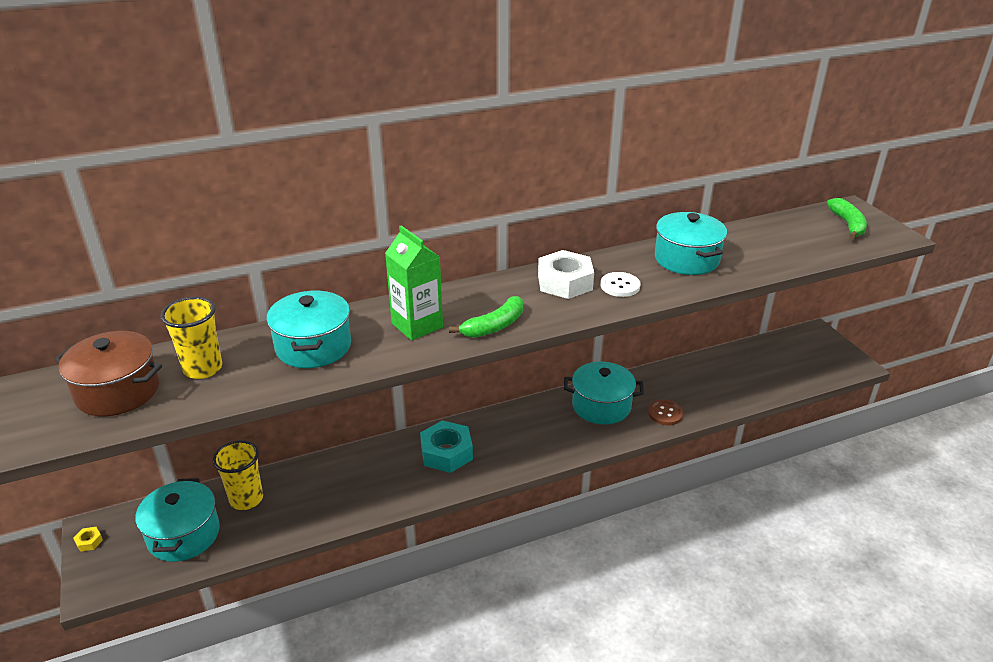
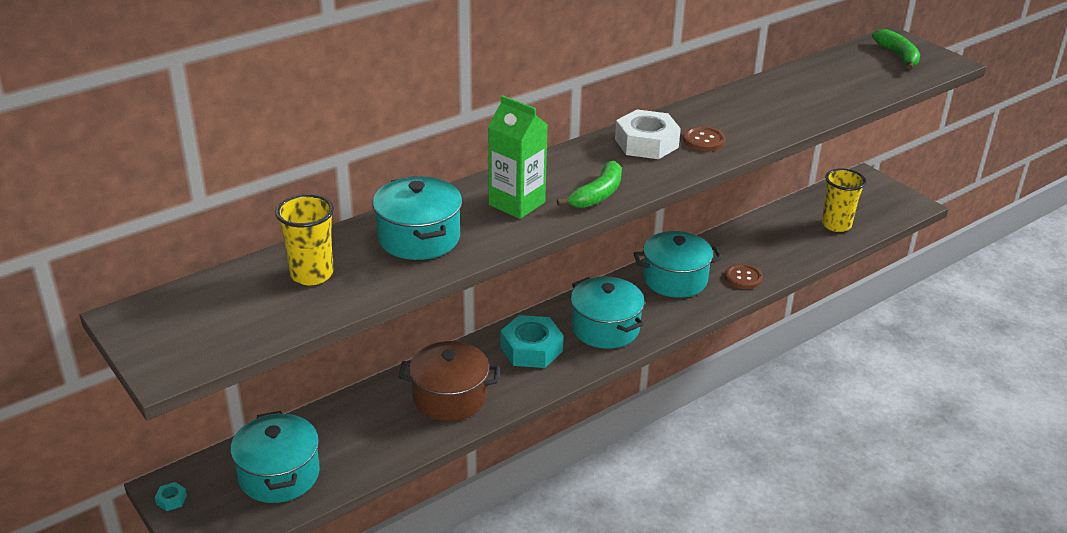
camera: 15 degrees left, 0 degrees up
brown pot [55,331,162,416] -> brown pot moved to [399,341,500,421]
yellow nut [73,527,103,552] -> turquoise nut [155,482,187,511]
yellow cup [213,440,263,510] -> yellow cup moved to [822,168,866,232]
white button [600,272,640,297] -> brown button [683,126,726,151]
turquoise pot [655,212,727,275] -> turquoise pot moved to [570,277,644,349]

